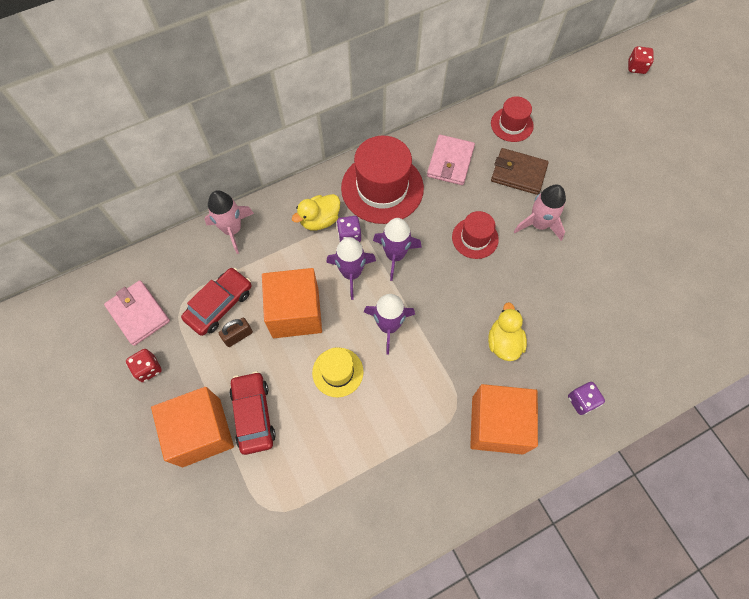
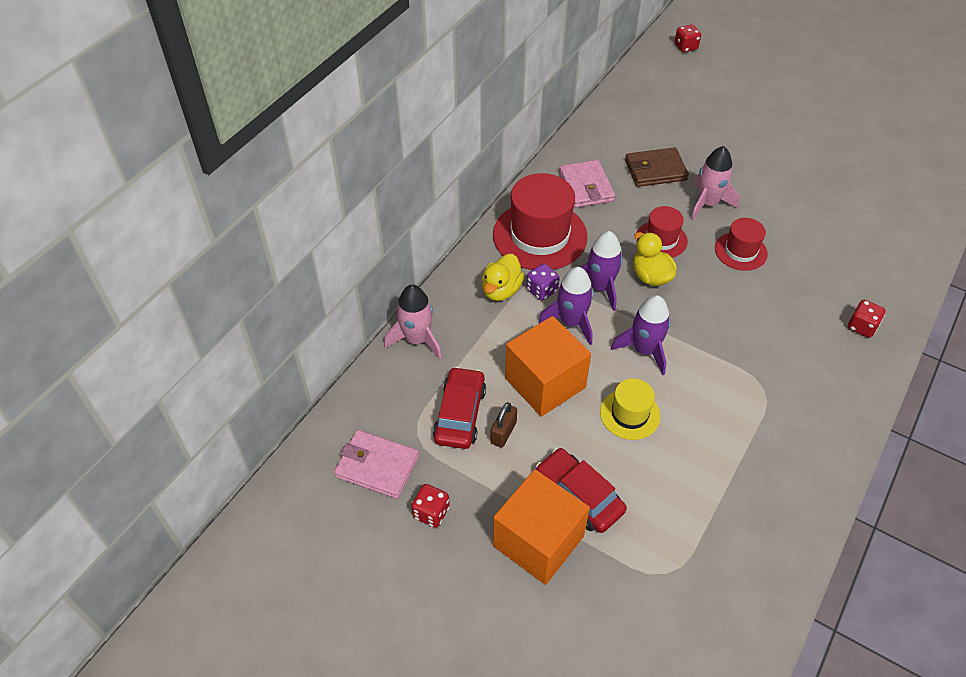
camera: 30 degrees left, 15 degrees down
orange cube [470,384,538,454] -> none
yellow duck [488,302,527,361] -> yellow duck moved to [633,232,677,286]
red hat [491,96,534,142] -> red hat moved to [715,218,768,271]
purple dice [568,382,605,415] -> red dice [848,300,886,338]

